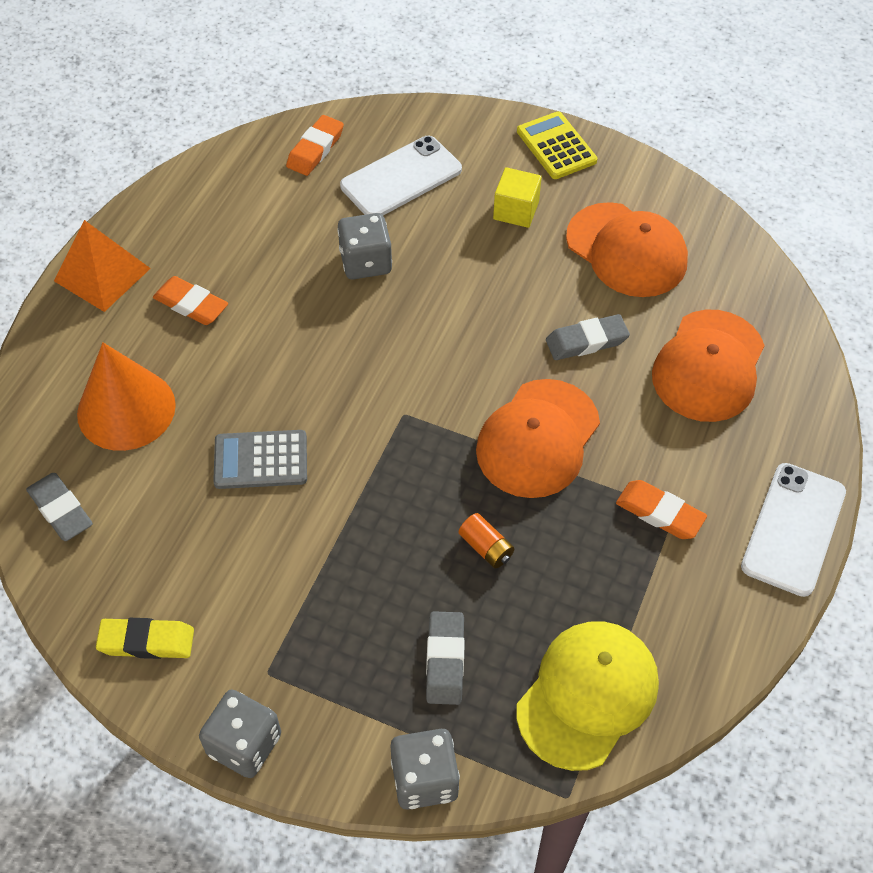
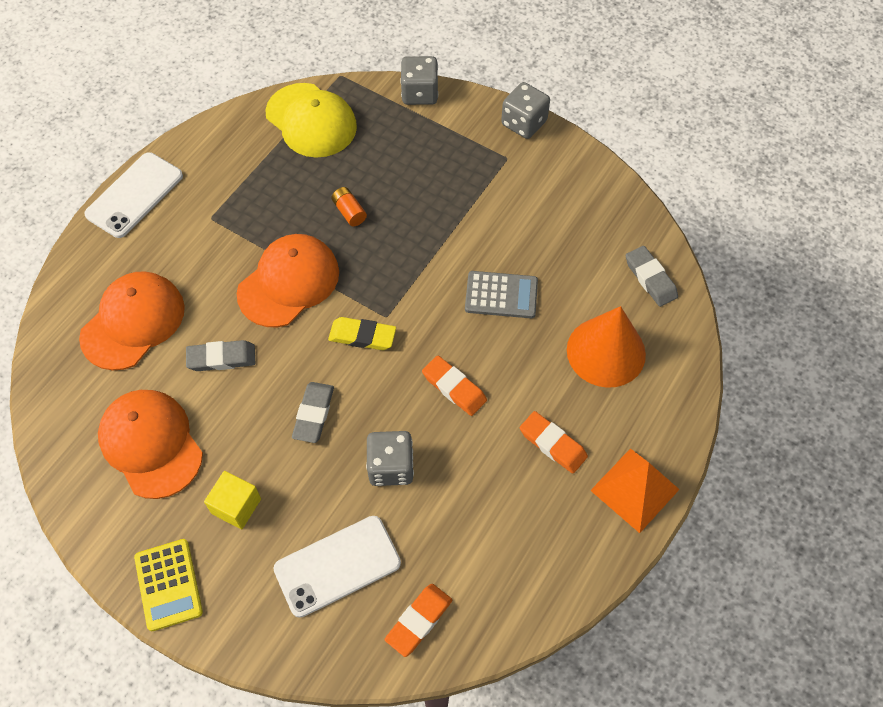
camera: 170 degrees left, 5 degrees up
yellow eraser [96,618,194,659] -> yellow eraser moved to [328,317,396,350]
grey eraser [426,611,465,705] -> grey eraser moved to [292,382,334,443]
yellow cap [516,622,659,771] -> yellow cap turned 90 degrees counterclockwise [265,83,357,158]
orange eraser [616,480,707,539] -> orange eraser moved to [422,356,487,416]

